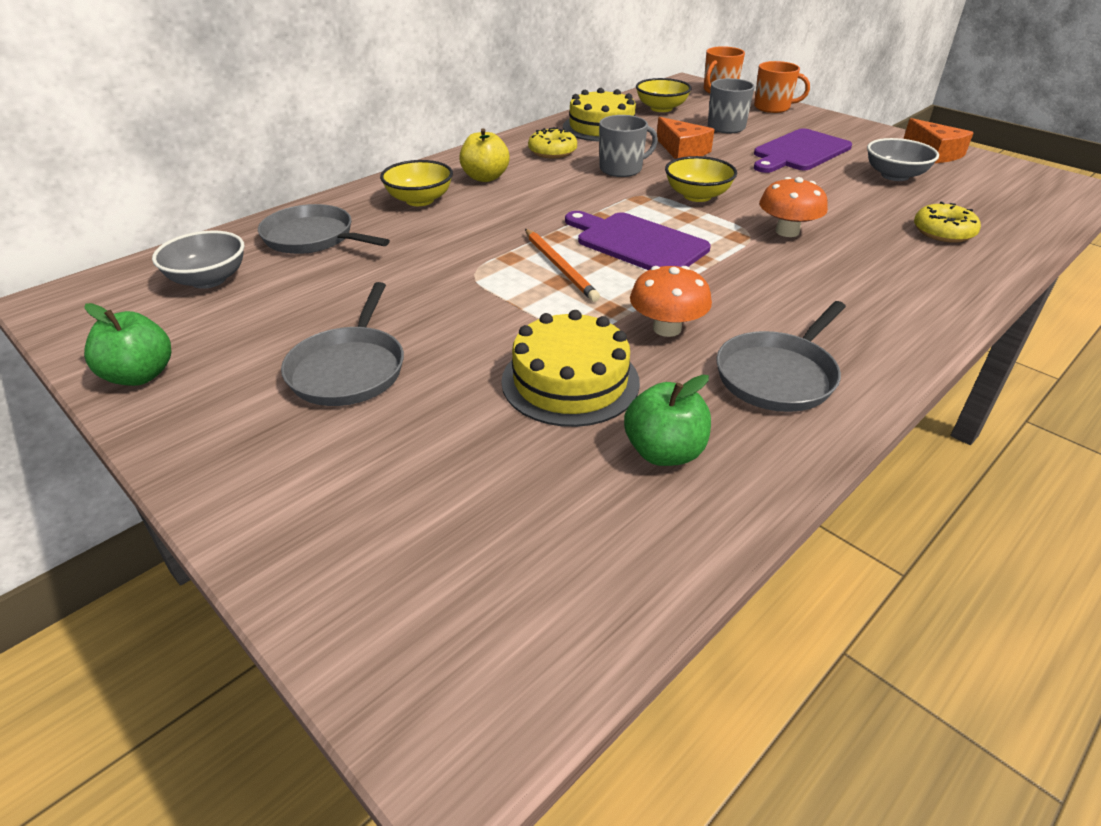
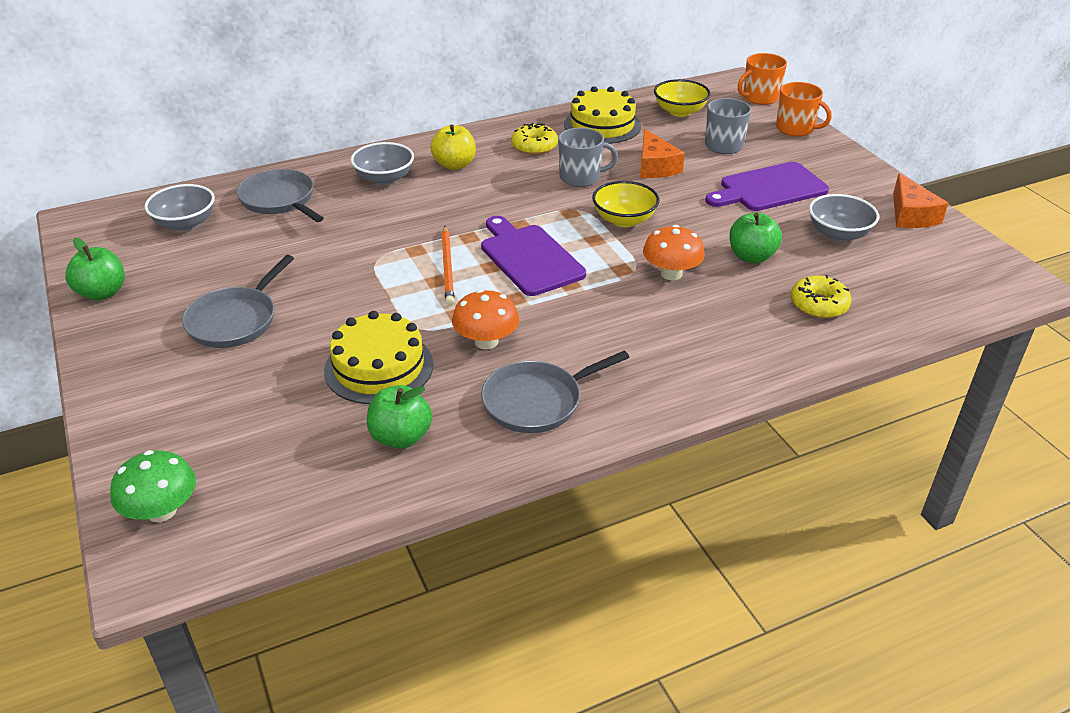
camera: 20 degrees right, 0 degrees up
yellow bowl [380,160,453,206] -> grey bowl [351,142,414,185]
none -> green mushroom [110,450,196,522]
none -> green apple [729,213,782,263]

